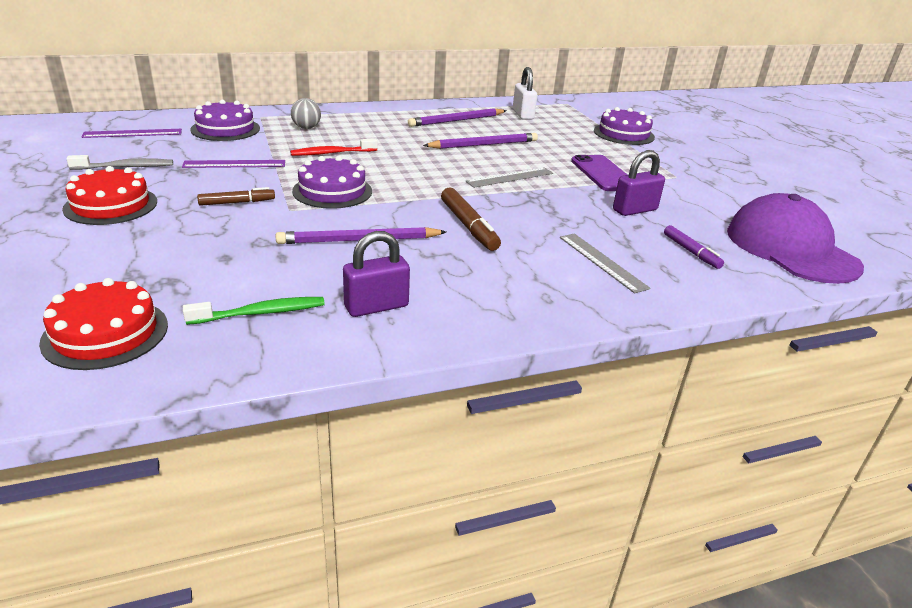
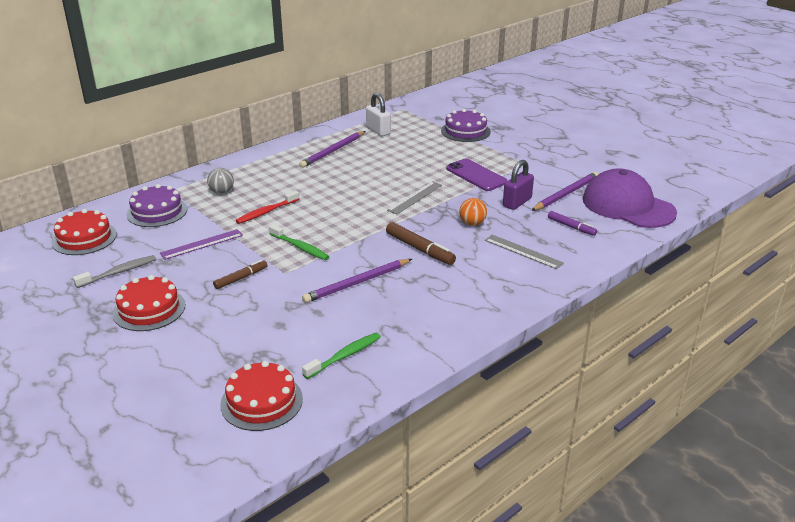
camera: 20 degrees left, 0 degrees up
purple ruler [82,129,182,138] -> red cake [51,209,117,255]
purple cake [292,156,372,209] -> green toothbrush [269,224,330,260]
purple padlock [343,231,410,317] -> none
purple pencil [423,133,538,149] -> purple pencil moved to [531,172,598,211]
none -> orange ball [459,198,487,226]

